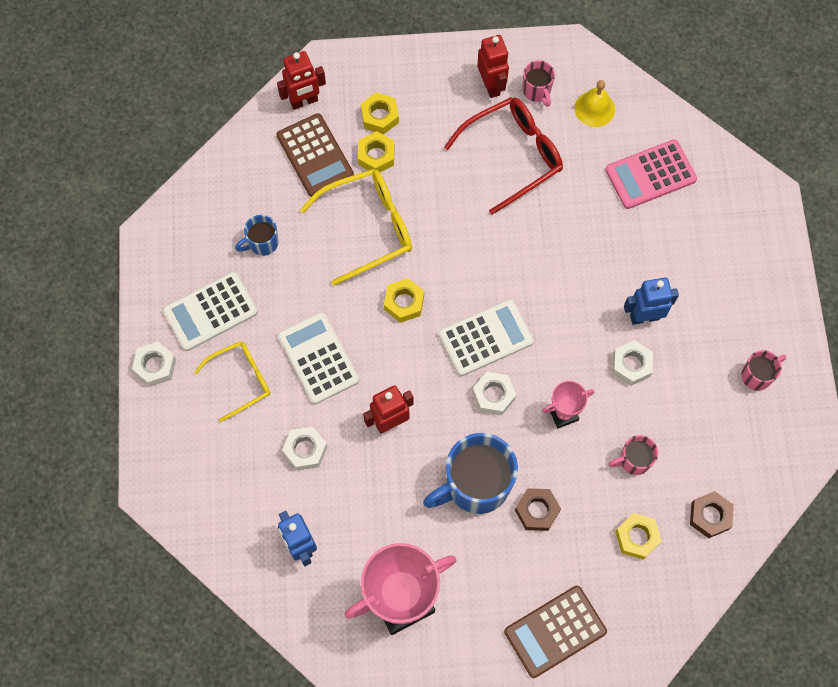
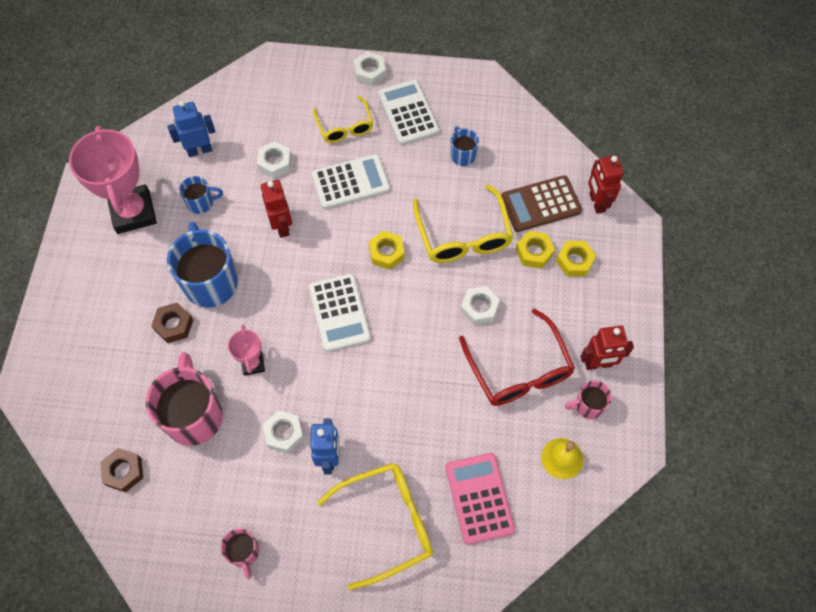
camera: 100 degrees right, 5 degrees down
white nut [472,372,516,415] -> white nut moved to [461,286,500,325]
brown calculator [504,586,607,678] -> none
pink mug [608,435,658,475] -> pink mug [145,352,223,446], size x2.00
yellow nut [615,513,662,560] -> none
none -> blue mug [179,176,223,214]
none -> yellow glasses [317,463,433,590]

